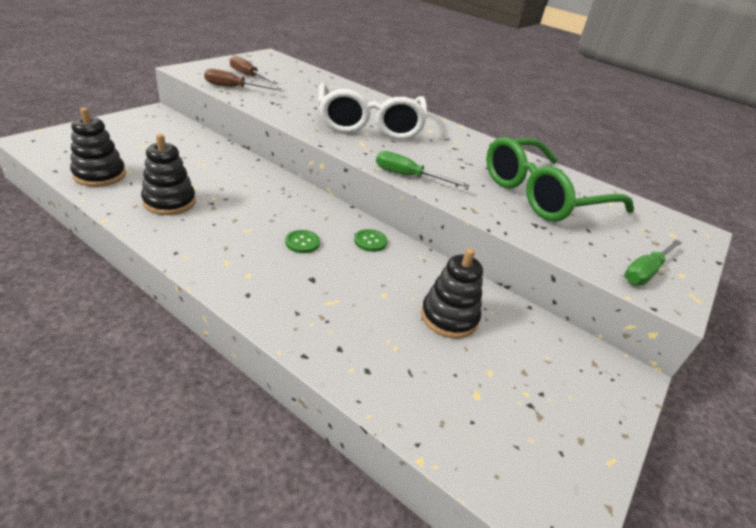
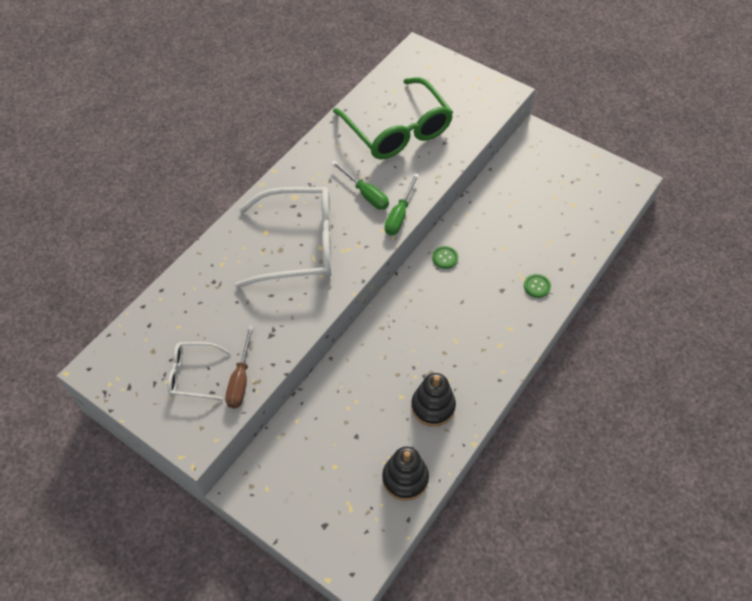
camera: 85 degrees left, 20 degrees up
brown screwdriver [230,55,278,84] -> white glasses [168,342,230,400]
green button [285,230,320,253] -> green button moved to [524,274,551,298]
black stacking toy [421,248,483,338] -> none
green screwdriver [624,239,682,285] -> green screwdriver moved to [331,161,389,210]

